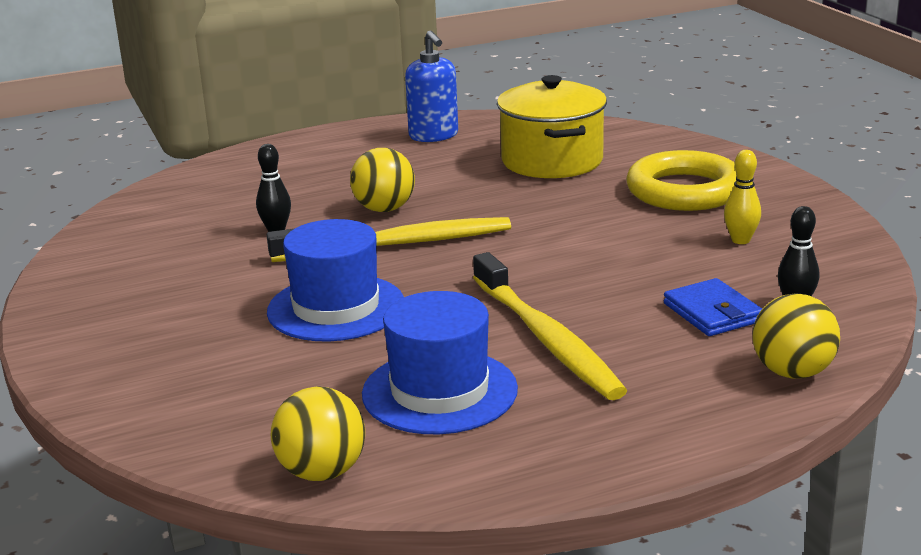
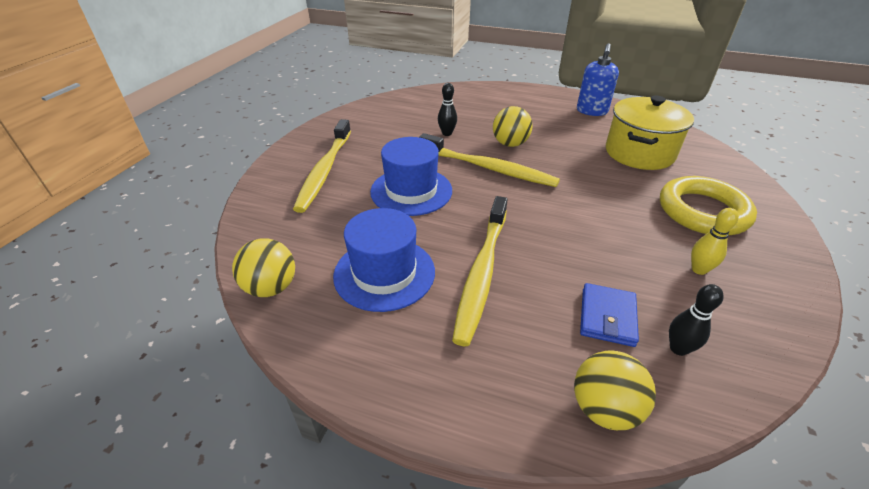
camera: 40 degrees right, 15 degrees up
none -> yellow toothbrush [293,119,351,213]

